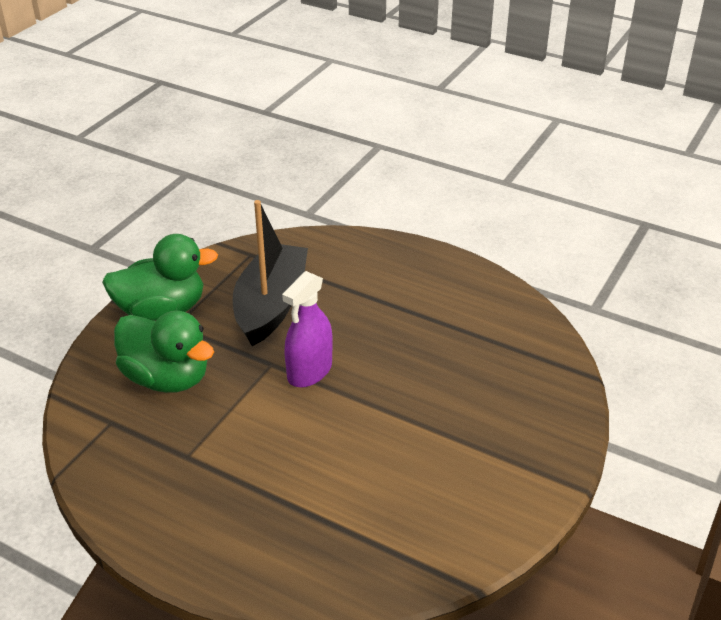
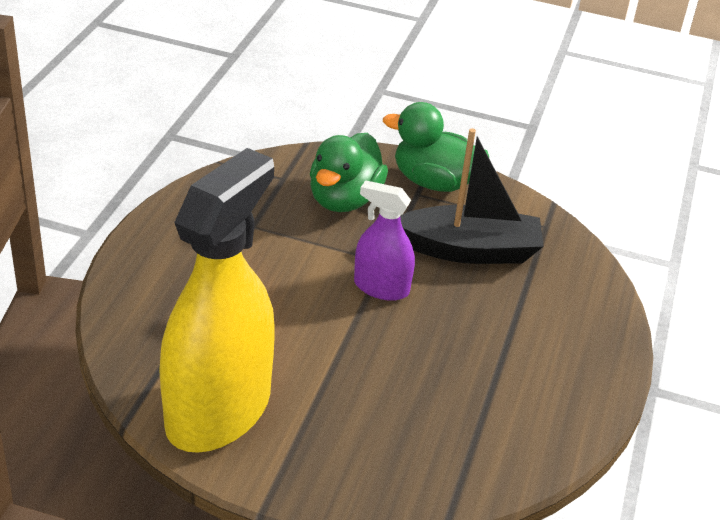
camera: 75 degrees right, 0 degrees up
green duck [102,234,218,321] -> green duck turned 135 degrees clockwise [383,102,489,192]
none -> yellow spray bottle [159,148,275,453]

